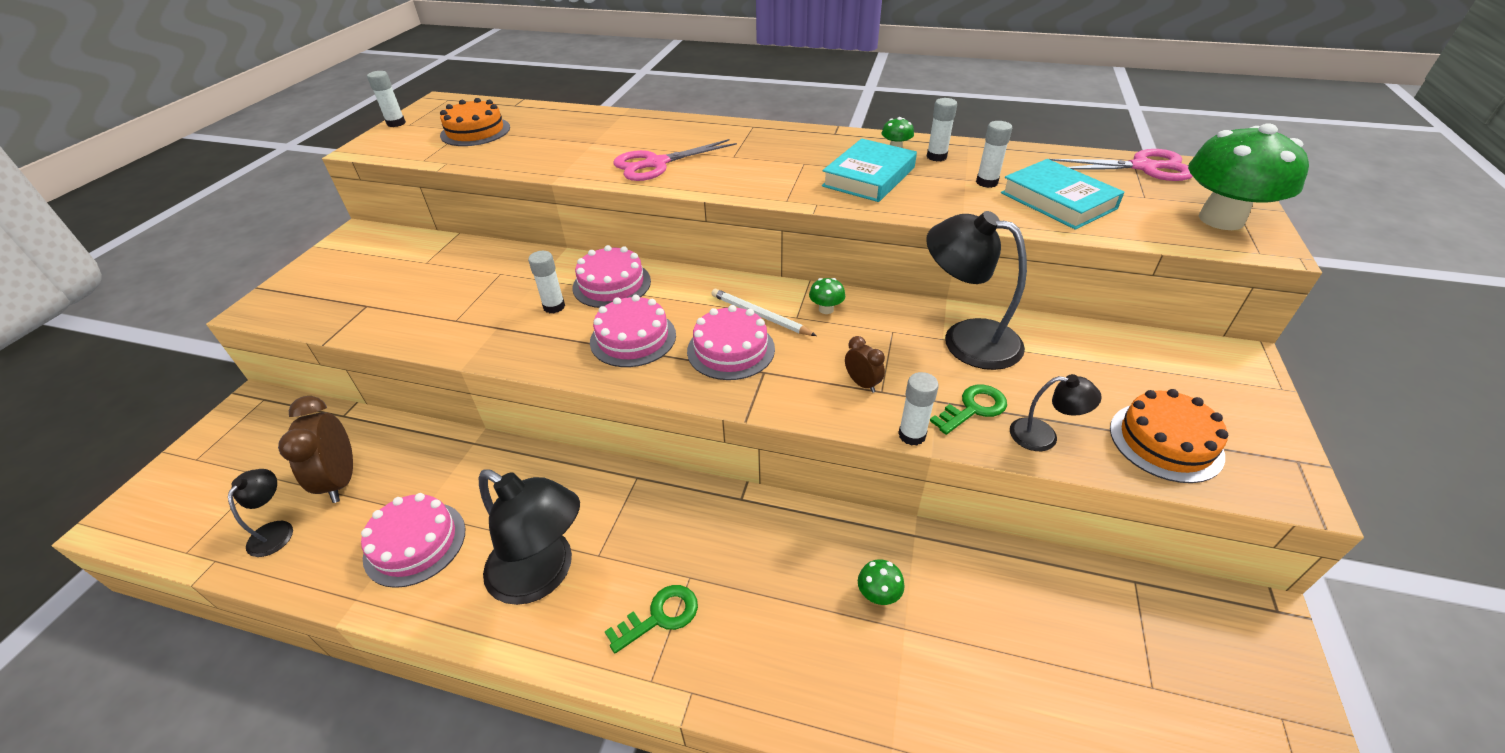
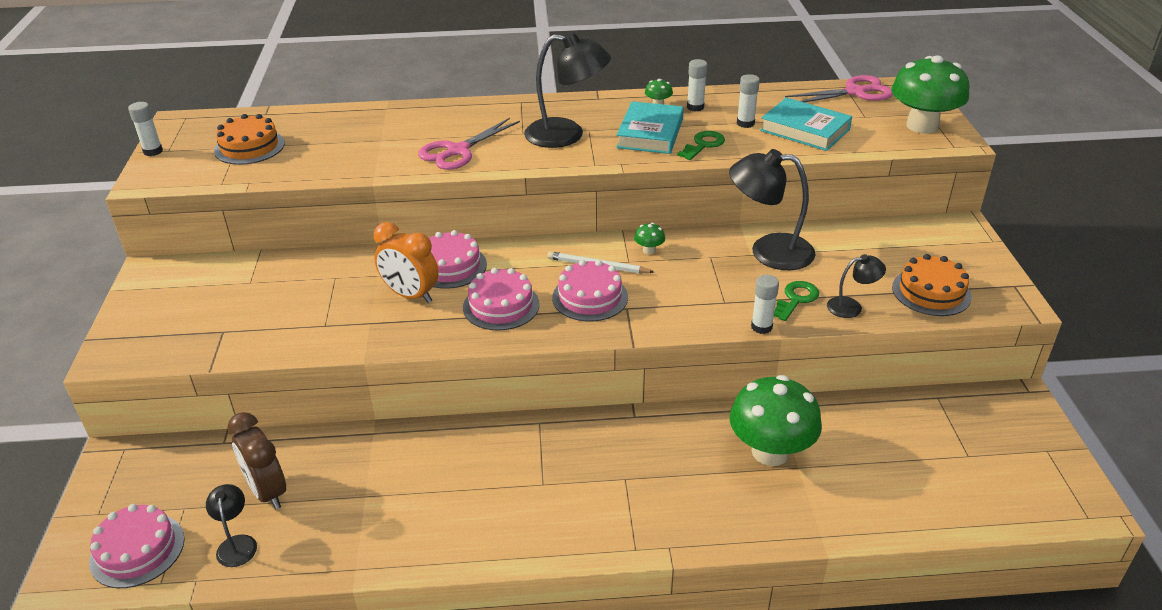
camera: 20 degrees left, 5 degrees down
pink cake [361,493,465,588] -> pink cake moved to [89,504,185,588]
black lamp [479,469,580,605] -> black lamp moved to [524,32,611,148]
white glue stick [528,251,565,313] -> orange clock [374,222,439,303]
green key [605,585,698,653] -> green key moved to [677,131,725,160]
brown clock [845,336,885,393] -> none
green mushroom [858,559,905,605] -> green mushroom [730,375,822,466], size x2.50

